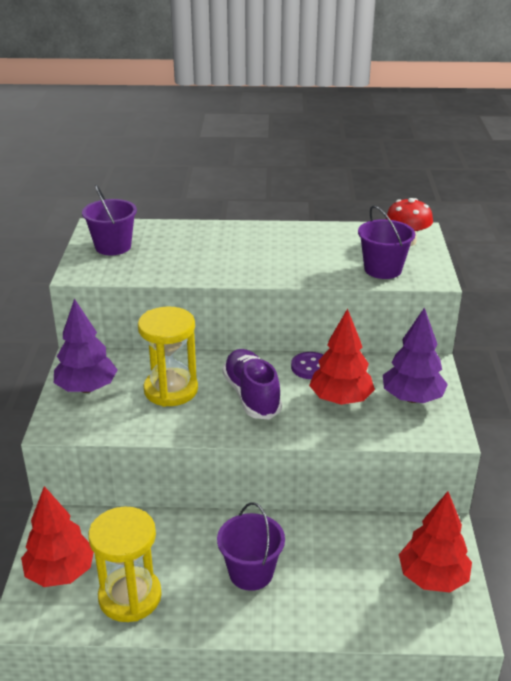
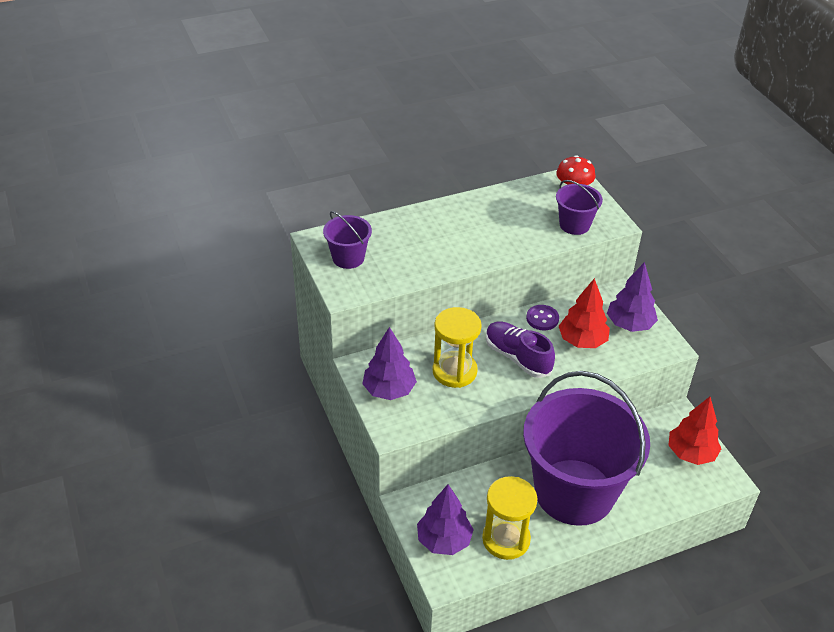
camera: 25 degrees left, 10 degrees up
red tree [21,486,94,587] -> purple tree [417,484,474,555]
purple bucket [217,502,285,591] -> purple bucket [523,371,650,526], size x2.38

